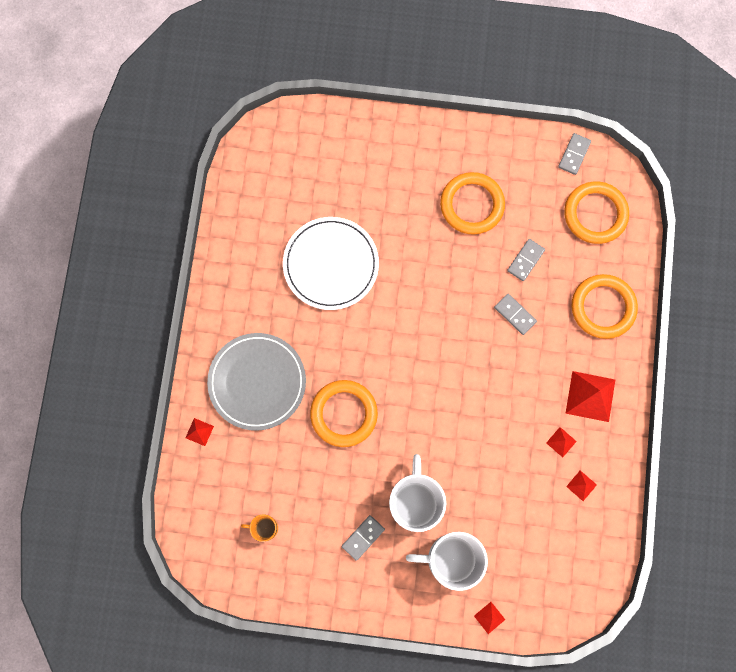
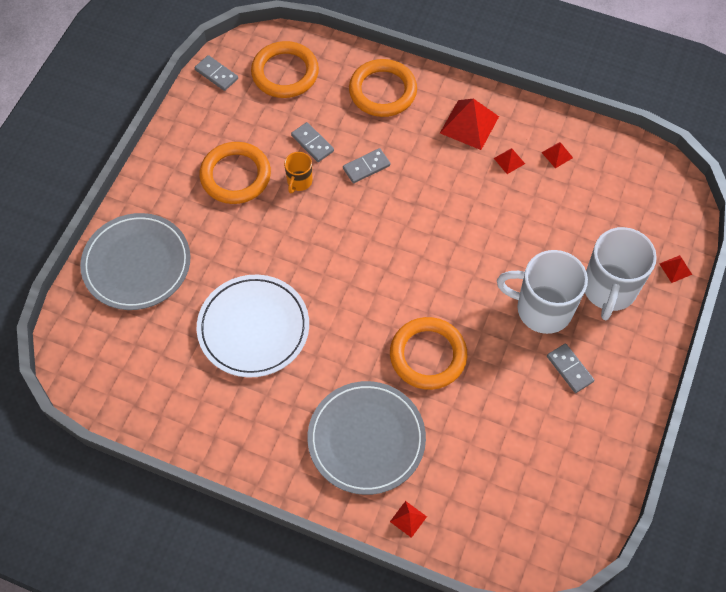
camera: 75 degrees left, 15 degrees down
orange mug [241,514,278,542] -> orange mug moved to [284,152,312,193]
none -> grey plate [80,213,190,310]

